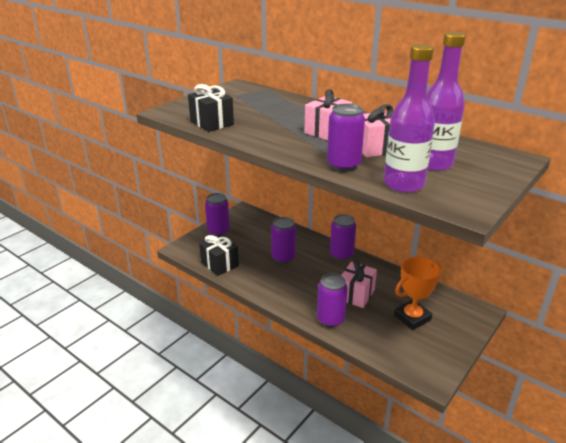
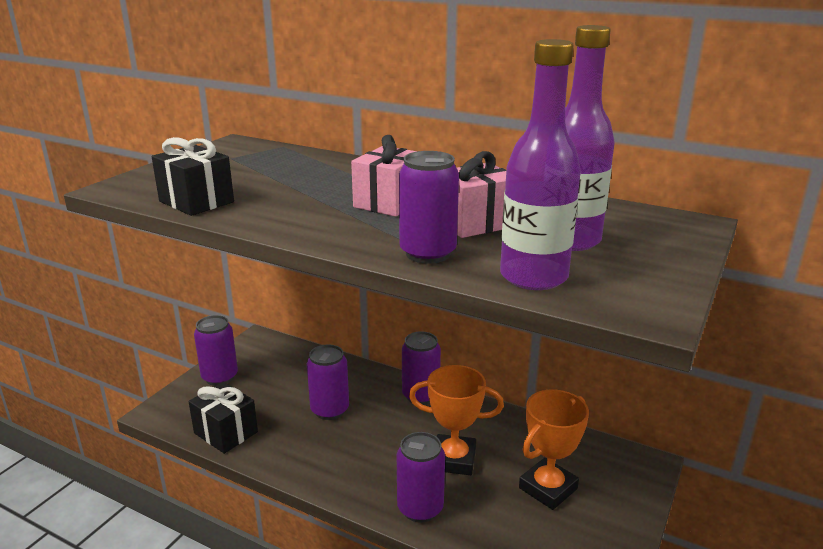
camera: 10 degrees left, 5 degrees down
pink gift [341,260,377,308] -> orange trophy [409,365,504,475]

